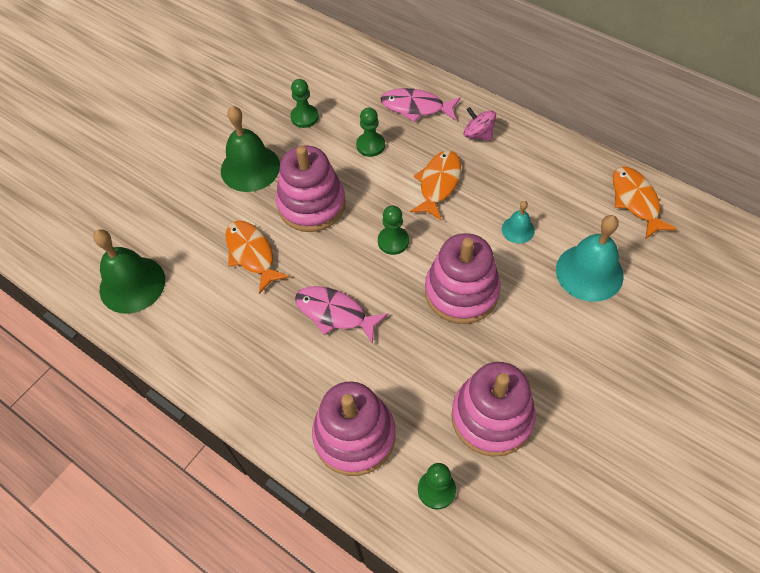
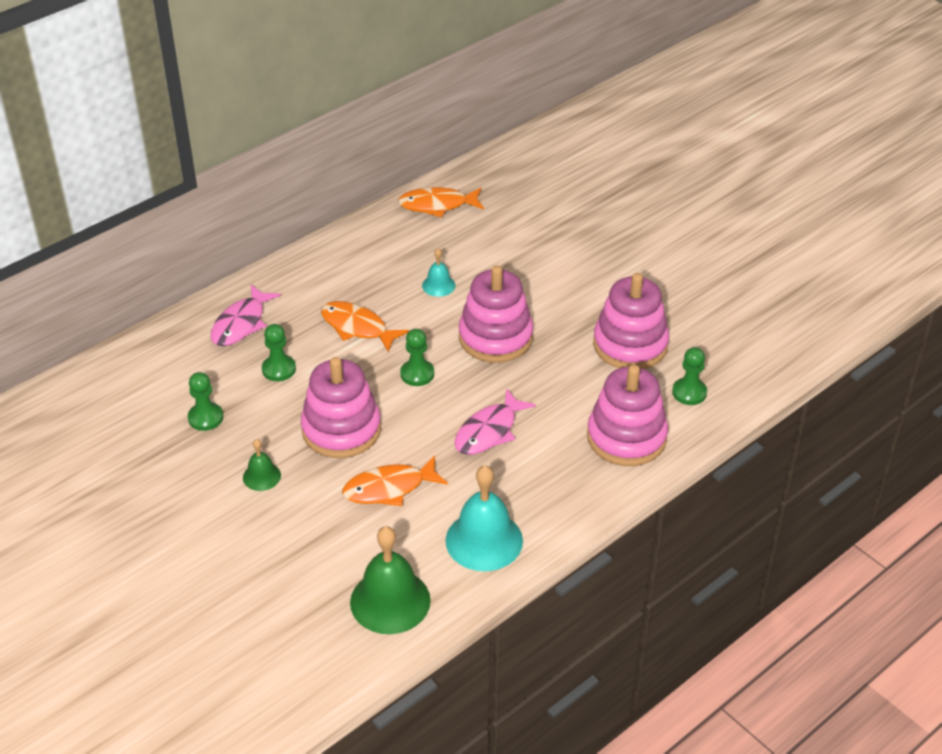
camera: 80 degrees left, 15 degrees down
green bell [221,106,280,192] -> green bell [243,439,281,491], size x0.51
pink spinning top [464,107,496,141] -> none
turquoise bell [556,215,624,302] -> turquoise bell moved to [446,465,523,571]

